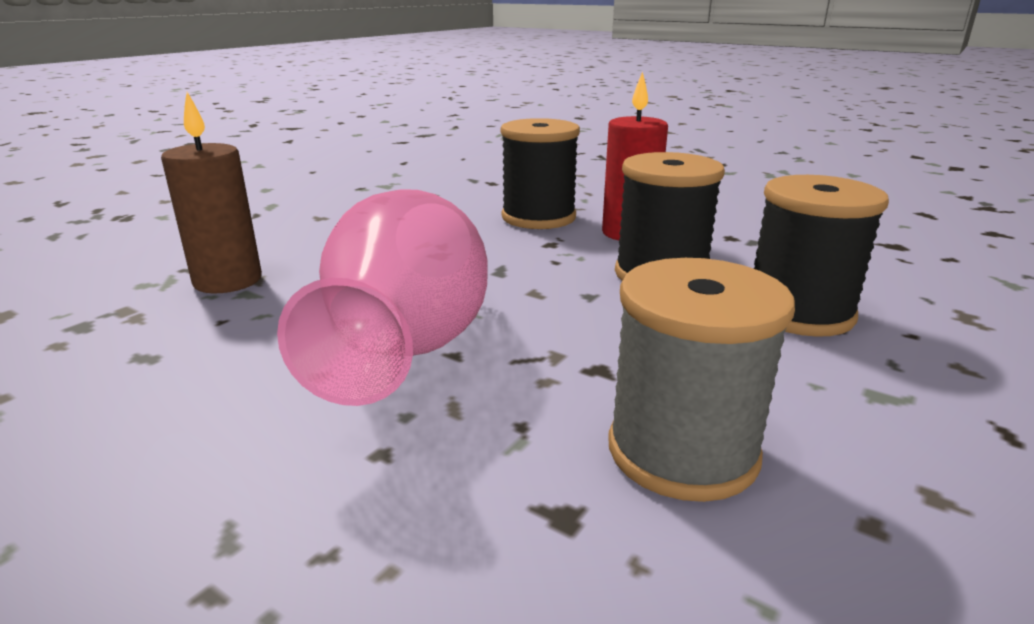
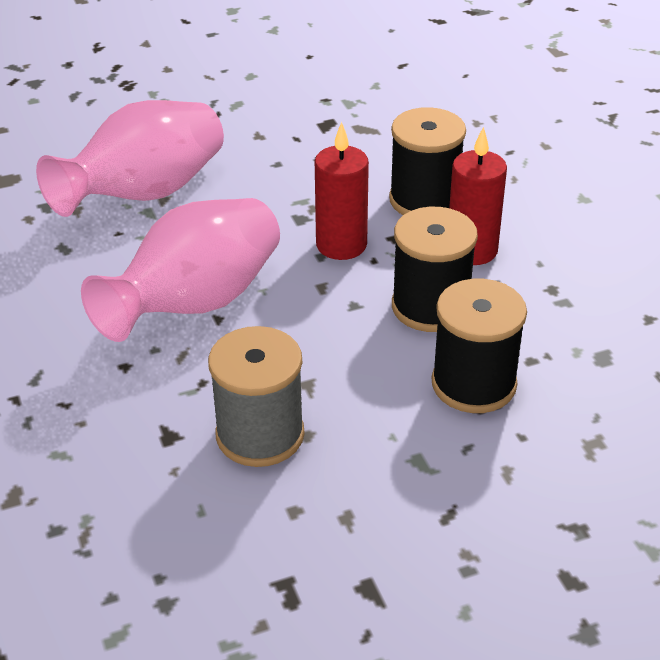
camera: 35 degrees right, 15 degrees up
brown candle [161,92,262,293] -> pink vase [36,100,224,217]
none -> red candle [315,122,369,260]

